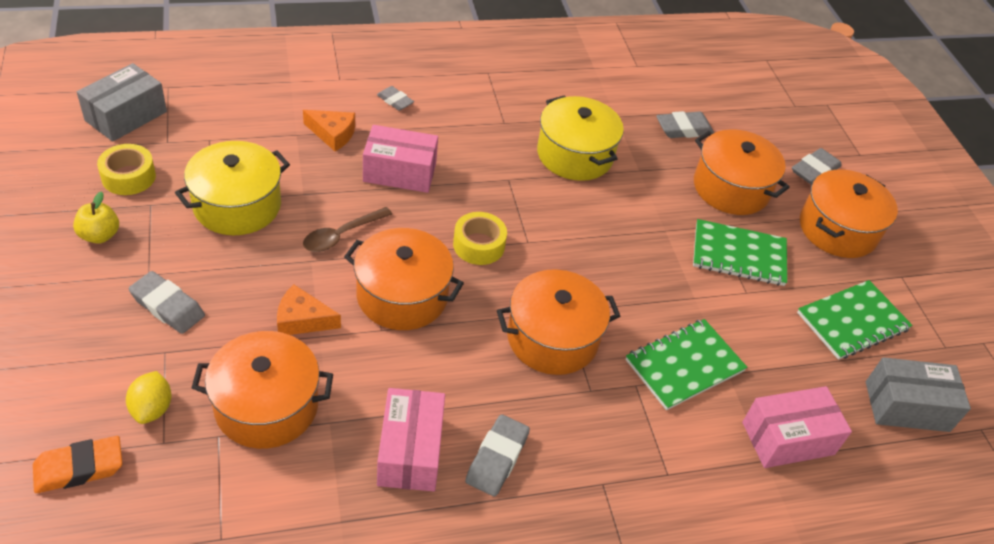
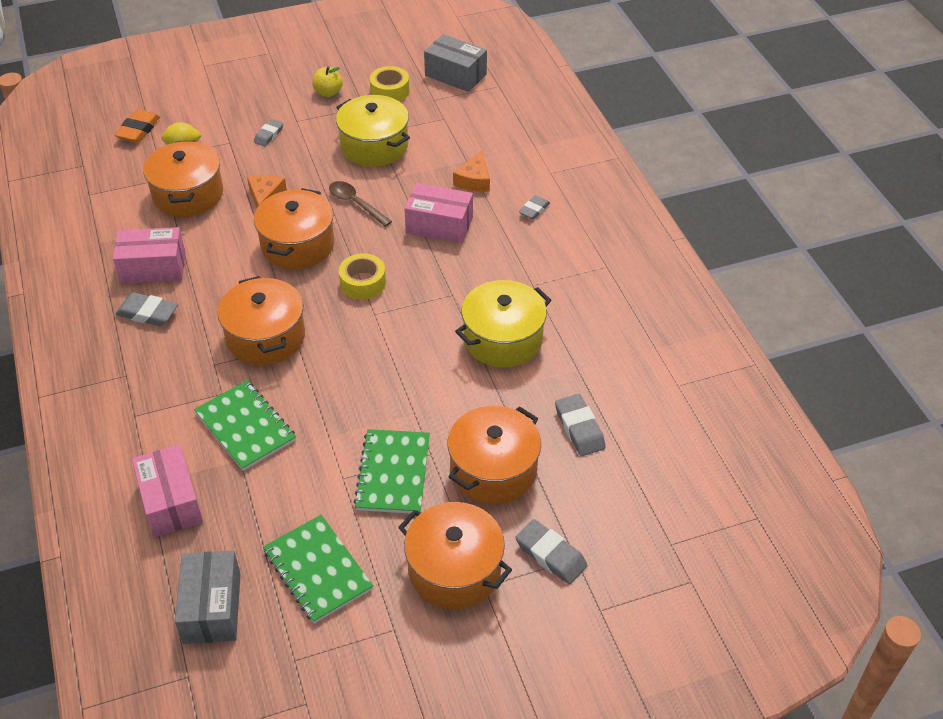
camera: 90 degrees right, 0 degrees up
orange eraser [33,436,122,493] -> orange eraser turned 45 degrees clockwise [115,109,160,143]
grey eraser [129,271,205,334] -> grey eraser [254,119,283,146], size x0.65
pink box [363,125,438,193] -> pink box turned 75 degrees counterclockwise [404,183,473,244]

